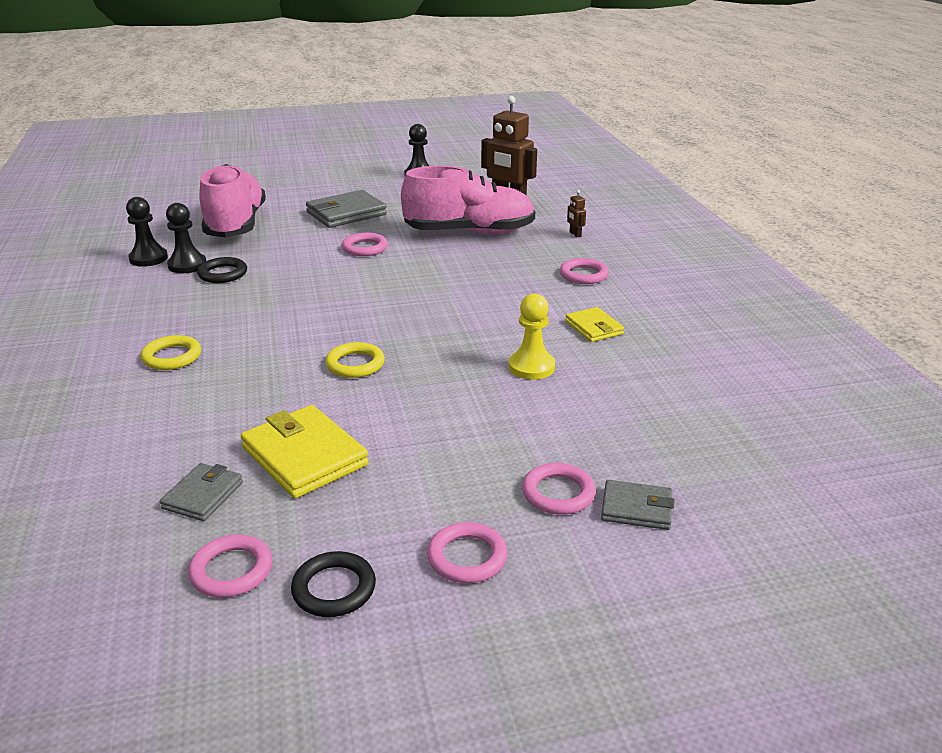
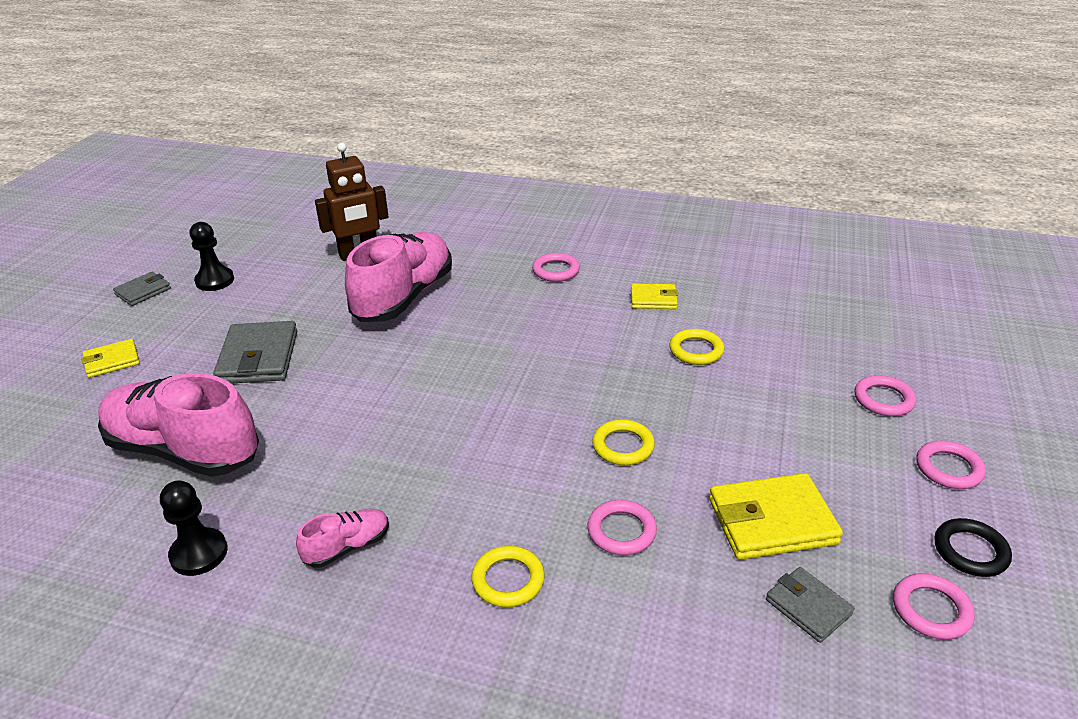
camera: 60 degrees left, 5 degrees up
black pawn [166,203,206,273] -> none
black ring [197,257,247,283] -> none
pink ring [342,233,388,256] -> pink ring moved to [587,500,657,555]
yellow pawn [509,293,555,380] -> yellow ring [670,329,724,365]
brown robot [567,190,586,237] -> none
grey wallet [601,480,674,530] -> grey wallet moved to [113,272,171,306]
none -> yellow wallet [81,339,140,378]
none -> pink shoe [296,508,389,568]

